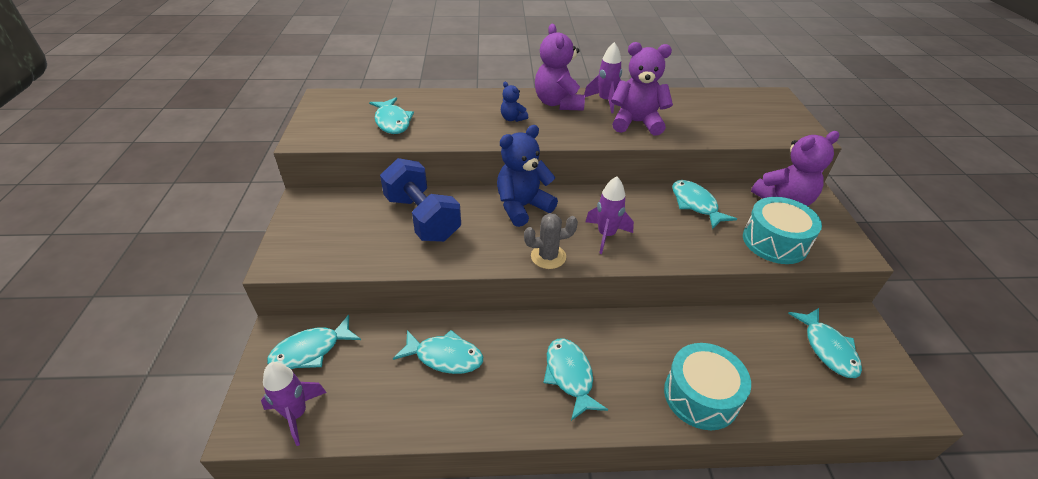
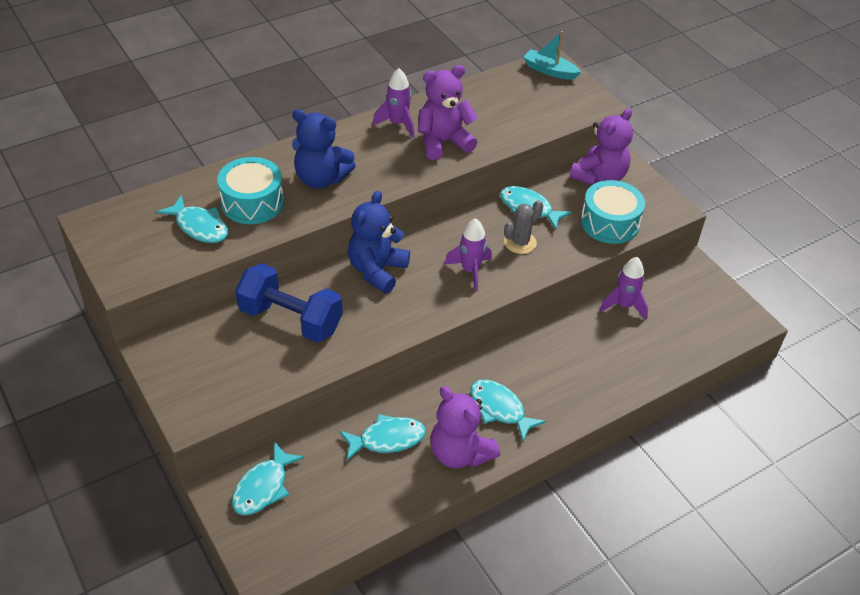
camera: 30 degrees left, 5 degrees up
purple rocket [261,362,327,446] -> purple rocket moved to [599,257,648,320]
blue teddy bear [501,82,528,122] -> blue teddy bear [292,109,356,189], size x2.03
grey cactus [524,213,578,269] -> grey cactus moved to [504,200,543,254]
purple teddy bear [535,24,585,110] -> purple teddy bear moved to [431,386,500,468]
turquoise drum [664,343,751,430] -> turquoise drum moved to [217,157,284,224]
turquoise fish [788,308,862,378] -> none
none -> turquoise boat [523,31,581,80]

